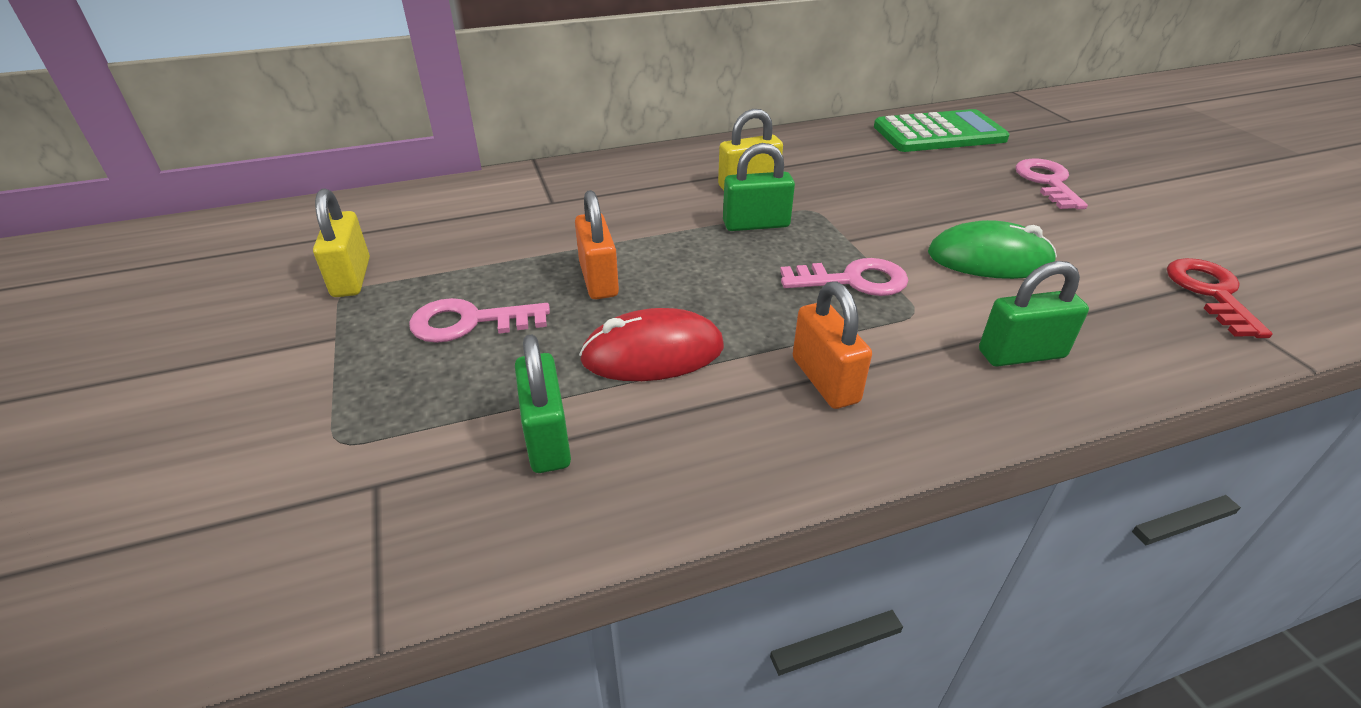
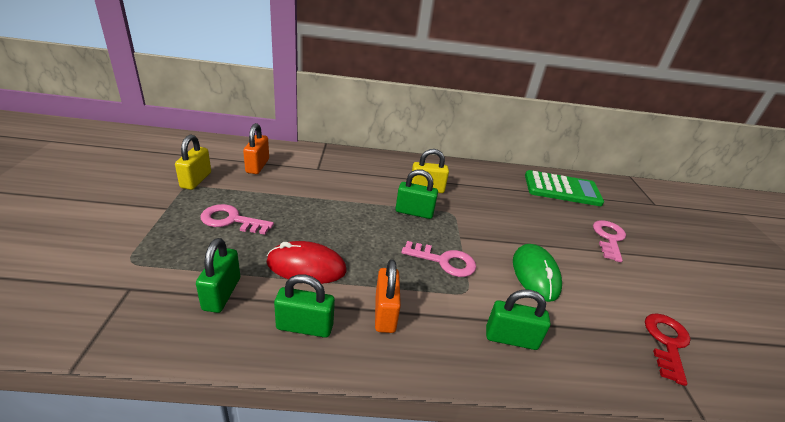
camera: 15 degrees right, 5 degrees down
orange padlock [575,190,619,299] -> orange padlock moved to [243,123,269,174]
green mouse [928,220,1057,279] -> green mouse turned 60 degrees clockwise [513,244,562,302]
none -> green padlock [274,274,335,338]

